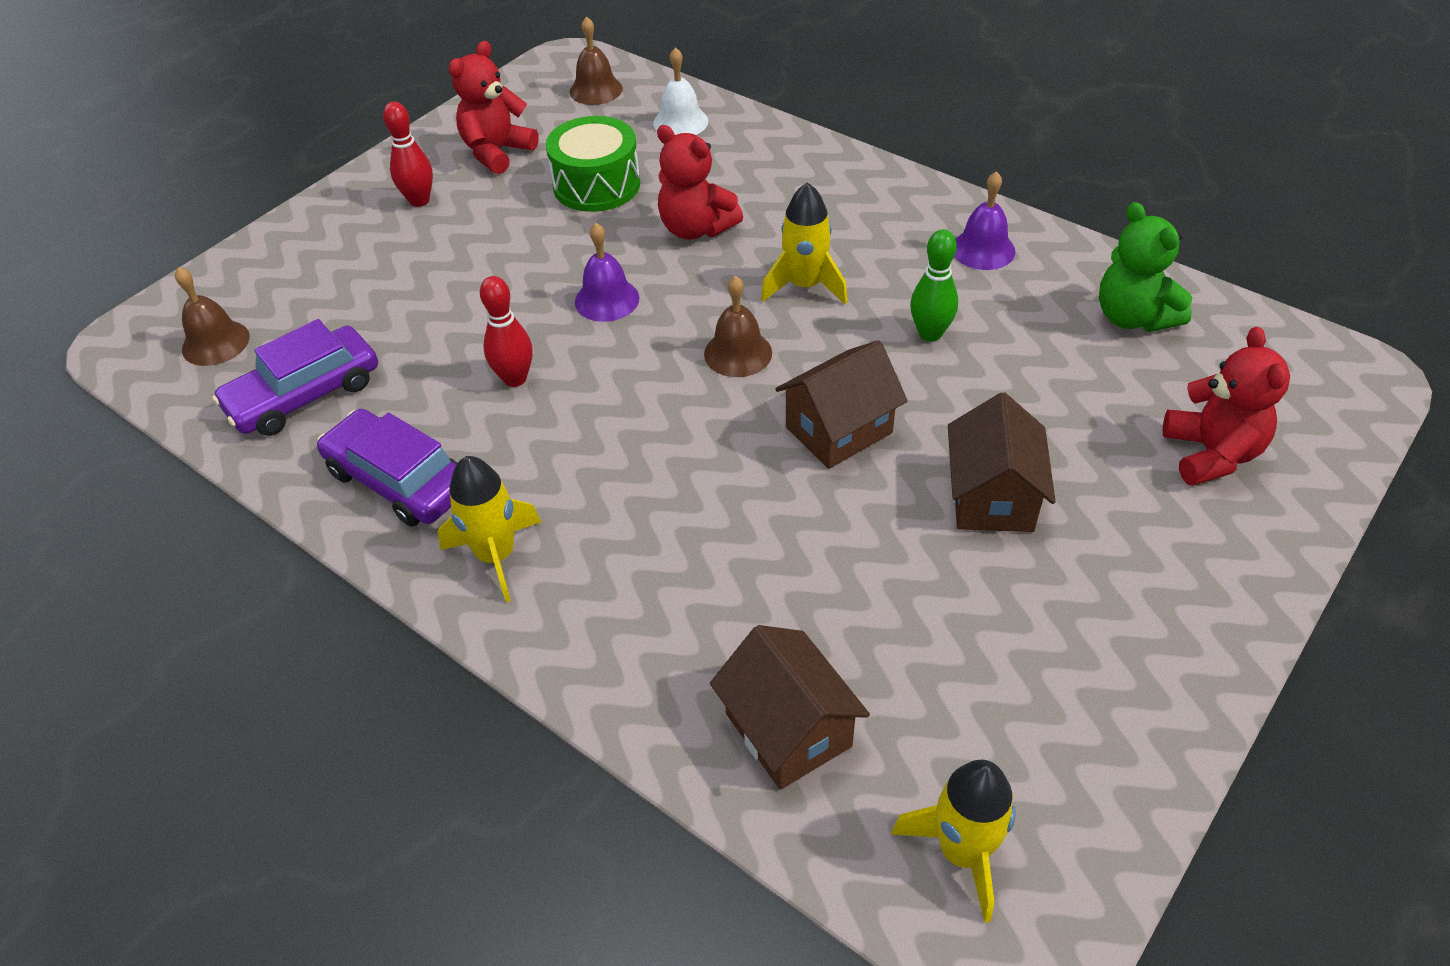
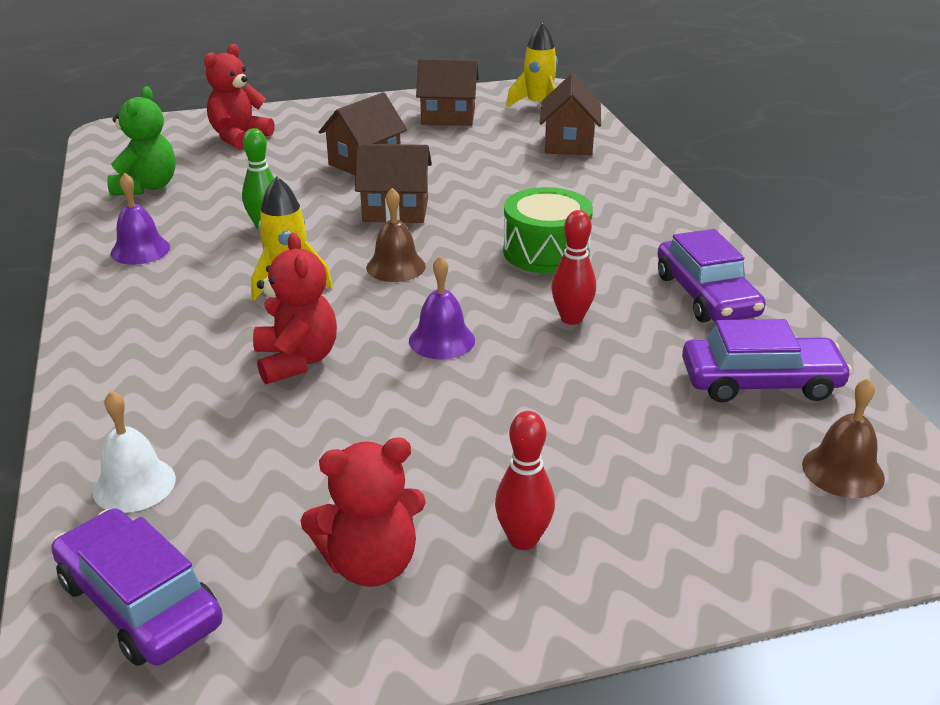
camera: 145 degrees left, 15 degrees down
yellow rocket [438,456,541,602] -> none
green drum [546,116,640,212] -> green drum moved to [503,187,593,274]
brown bell [570,16,623,105] -> purple car [51,508,223,666]
none -> brown house [416,59,479,126]

